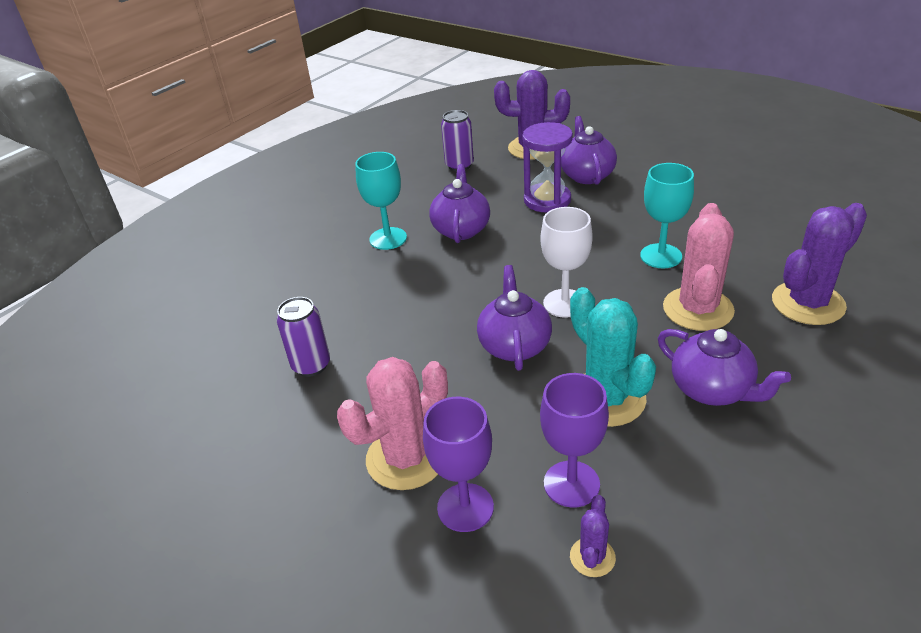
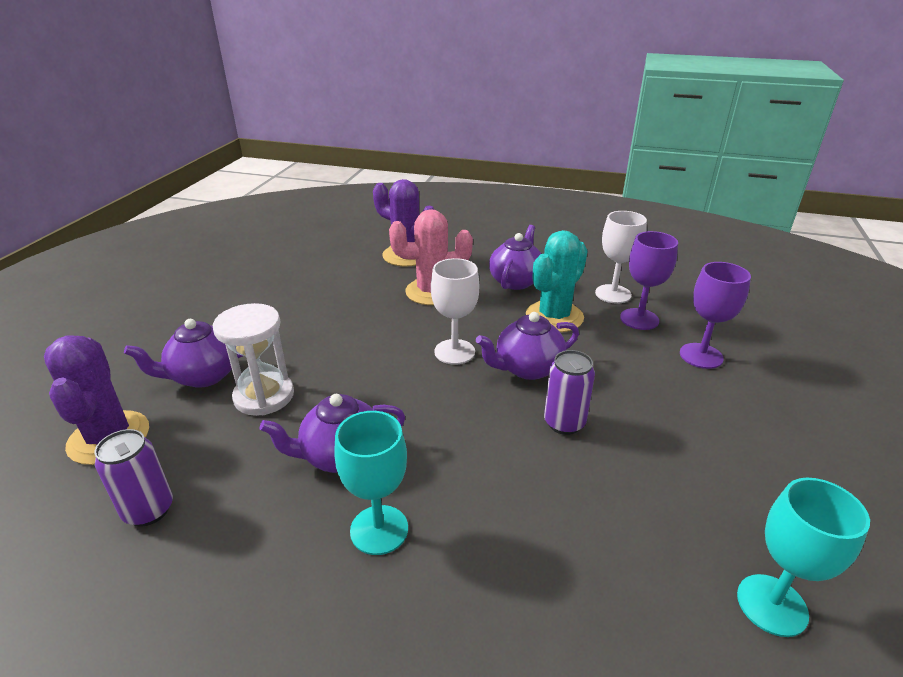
camera: 115 degrees left, 5 degrees down
purple can [277,297,330,377] -> purple can moved to [544,350,595,435]
pink cactus [337,357,448,490] -> none
purple hourglass [522,122,573,213] -> white hourglass [213,303,294,416]
purple cactus [570,495,616,577] -> none
turquoise goblet [640,163,694,269] -> turquoise goblet moved to [737,478,870,637]
none -> white goblet [595,211,647,304]

